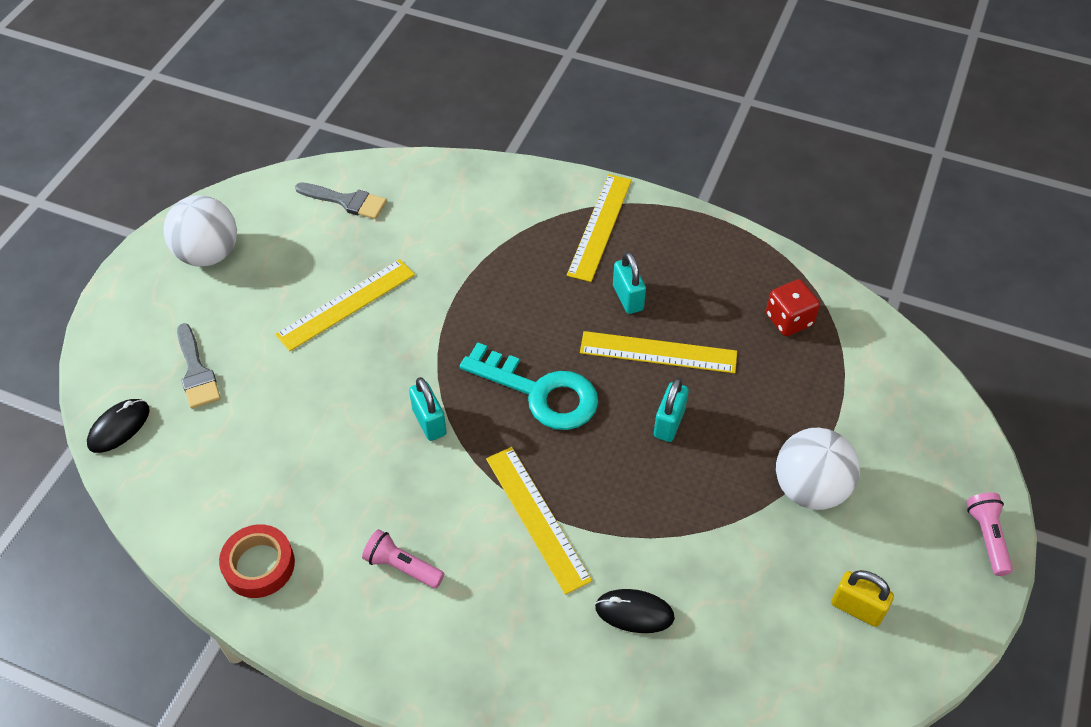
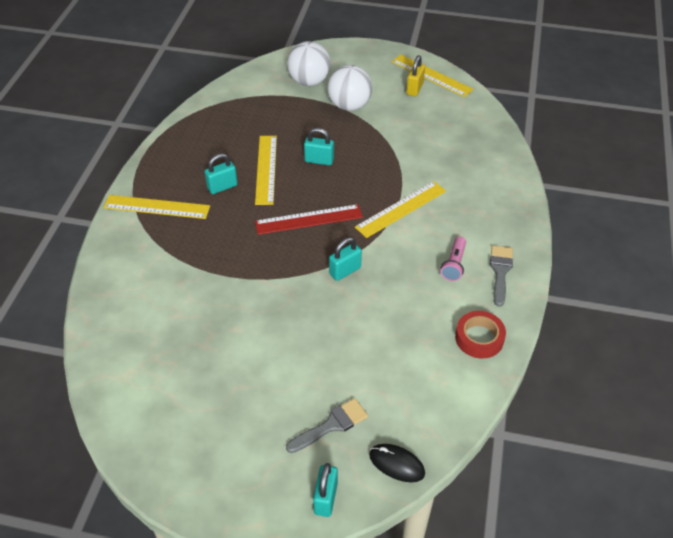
camera: 100 degrees left, 5 degrees down
white ball [163,195,237,267] -> white ball moved to [287,41,331,86]
yellow ruler [275,259,415,351] -> yellow ruler moved to [392,55,473,97]
grey brush [295,182,387,219] -> grey brush moved to [490,246,513,307]
turquoise key [460,342,598,430] -> red ruler [255,204,363,235]
black mouse [595,589,675,633] -> none
red dice [766,279,820,336] -> none
pink flashlight [966,492,1013,576] -> none
none -> turquoise padlock [313,463,338,517]

